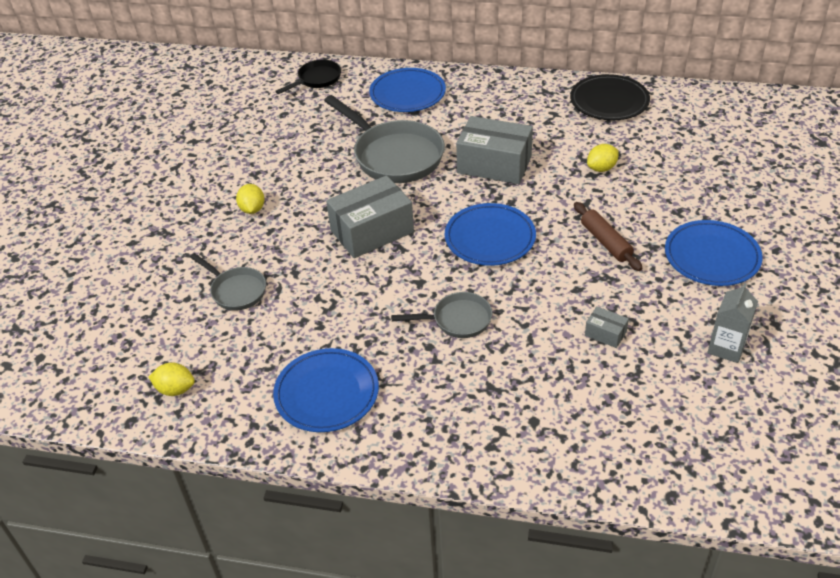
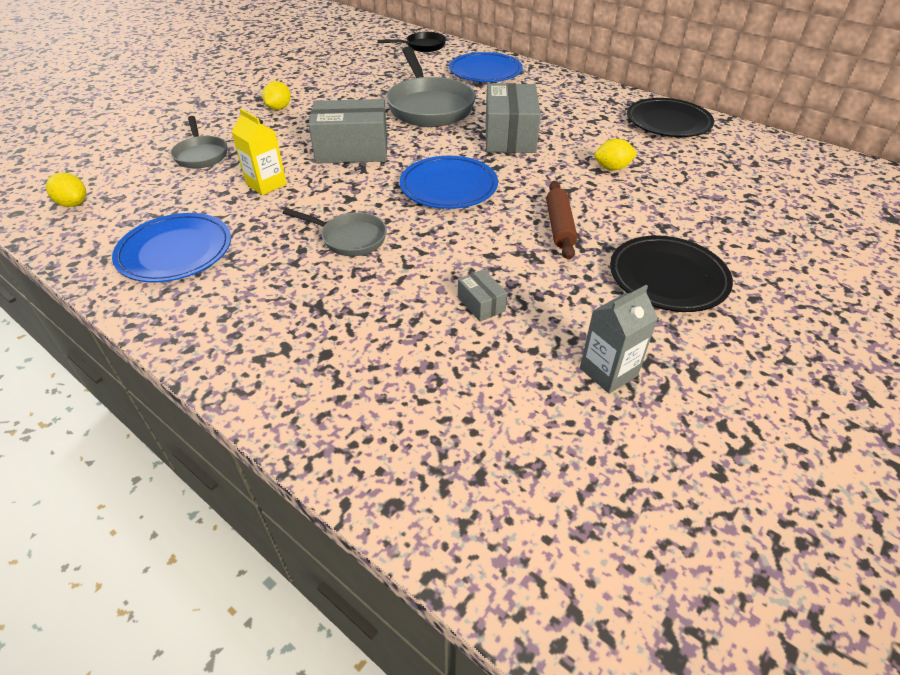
camera: 25 degrees right, 0 degrees up
grey box [456,116,533,184] -> grey box turned 45 degrees clockwise [486,83,541,153]
blue plate [665,220,763,286] -> black plate [610,236,733,312]
none -> yellow carton [232,109,287,195]

